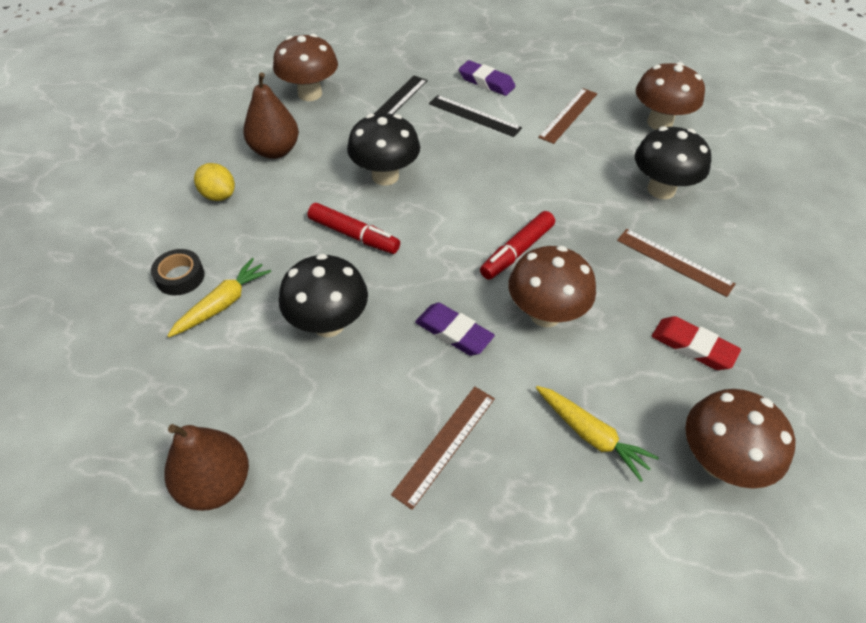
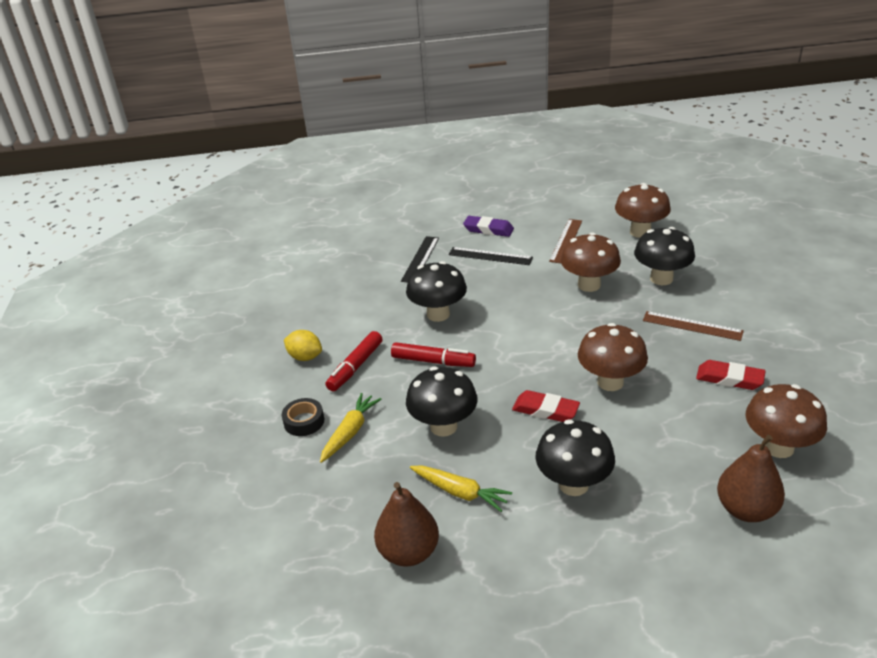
camera: 10 degrees left, 15 degrees down
brown pear [243,72,299,159] -> brown pear moved to [717,435,785,522]
brown mushroom [273,34,338,101] -> brown mushroom moved to [561,232,621,292]
brown ruler [391,387,495,510] -> black mushroom [535,419,615,496]
purple eraser [415,302,495,356] -> red eraser [512,390,580,422]
red marker [480,211,555,280] -> red marker moved to [326,331,382,392]
yellow carrot [536,386,659,482] -> yellow carrot moved to [410,465,512,512]

